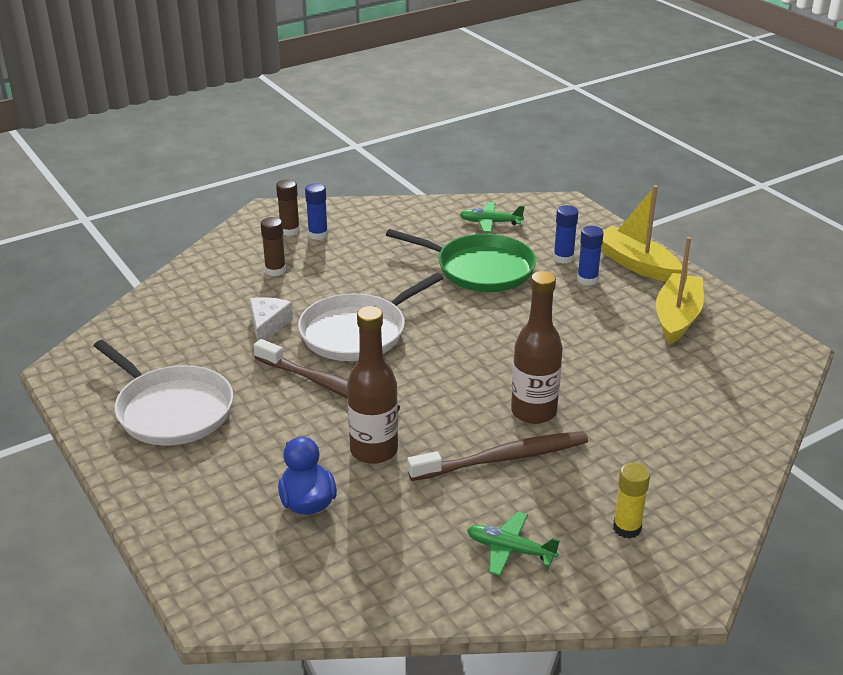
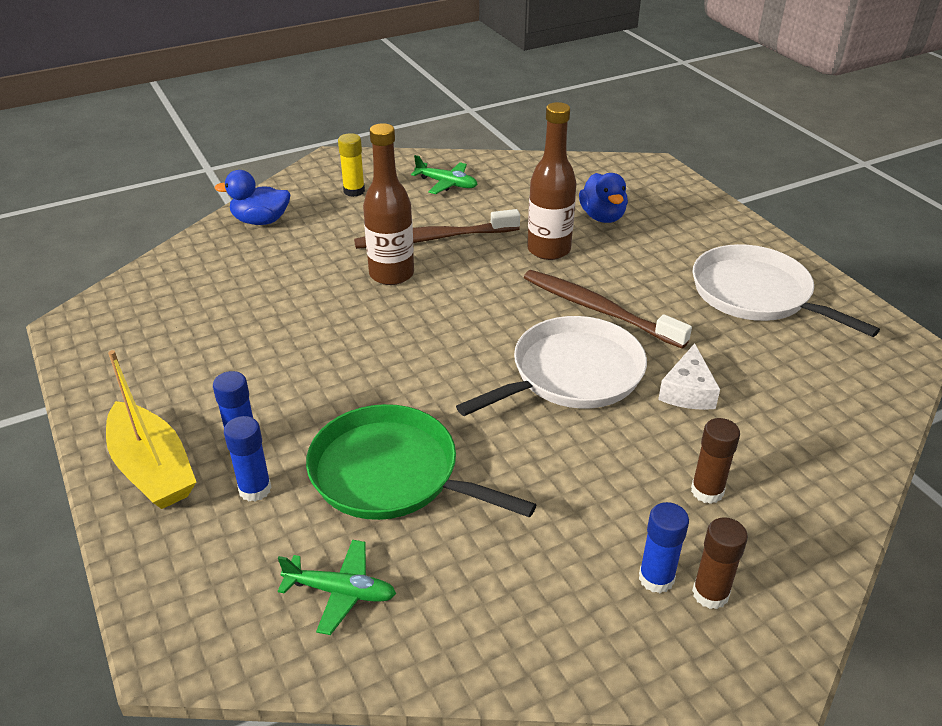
camera: 175 degrees left, 5 degrees up
yellow boat [656,237,704,344] -> none
none -> blue duck [214,170,290,225]

